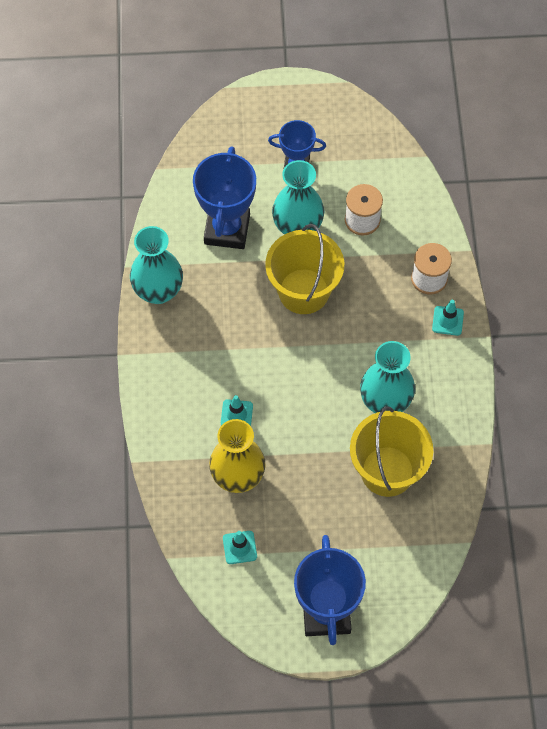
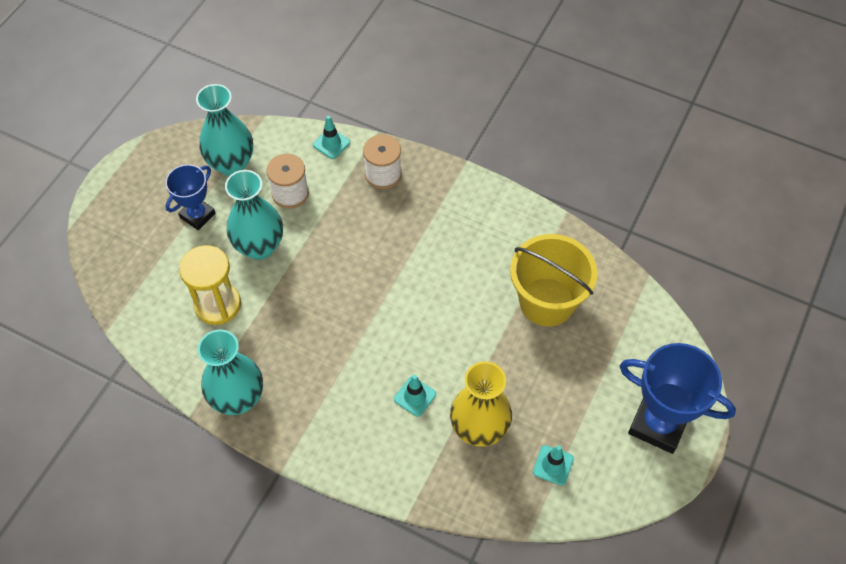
camera: 60 degrees left, 5 degrees down
blue trophy [193,146,256,249] -> yellow hourglass [179,245,241,325]
yellow bucket [265,224,344,314] -> none
turquoise vase [360,341,415,413] -> turquoise vase moved to [196,84,253,176]
turquoise traffic cone [432,300,464,336] -> turquoise traffic cone moved to [313,116,350,159]

